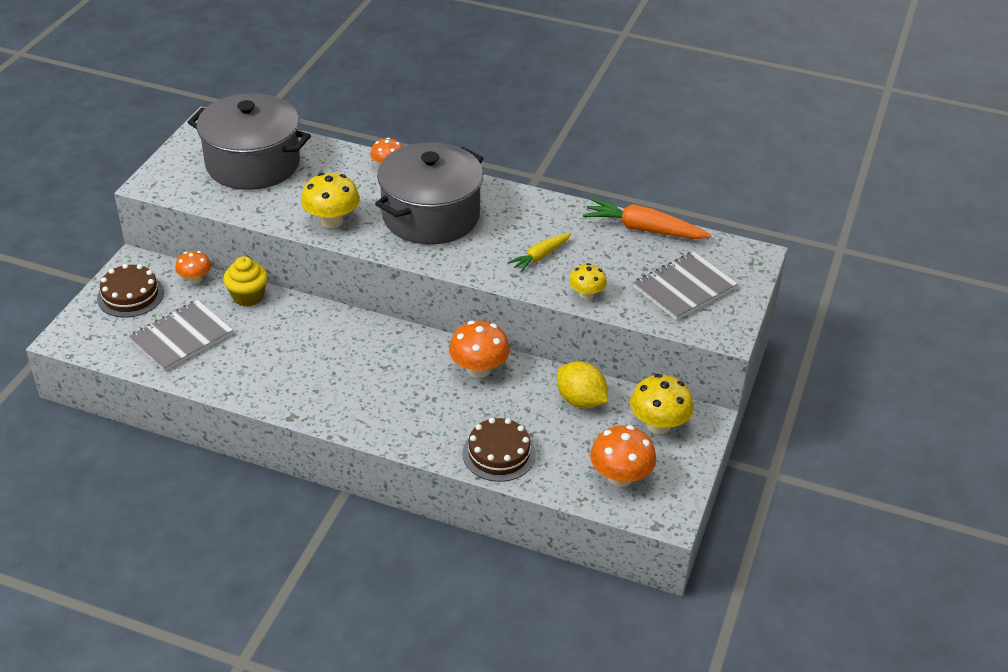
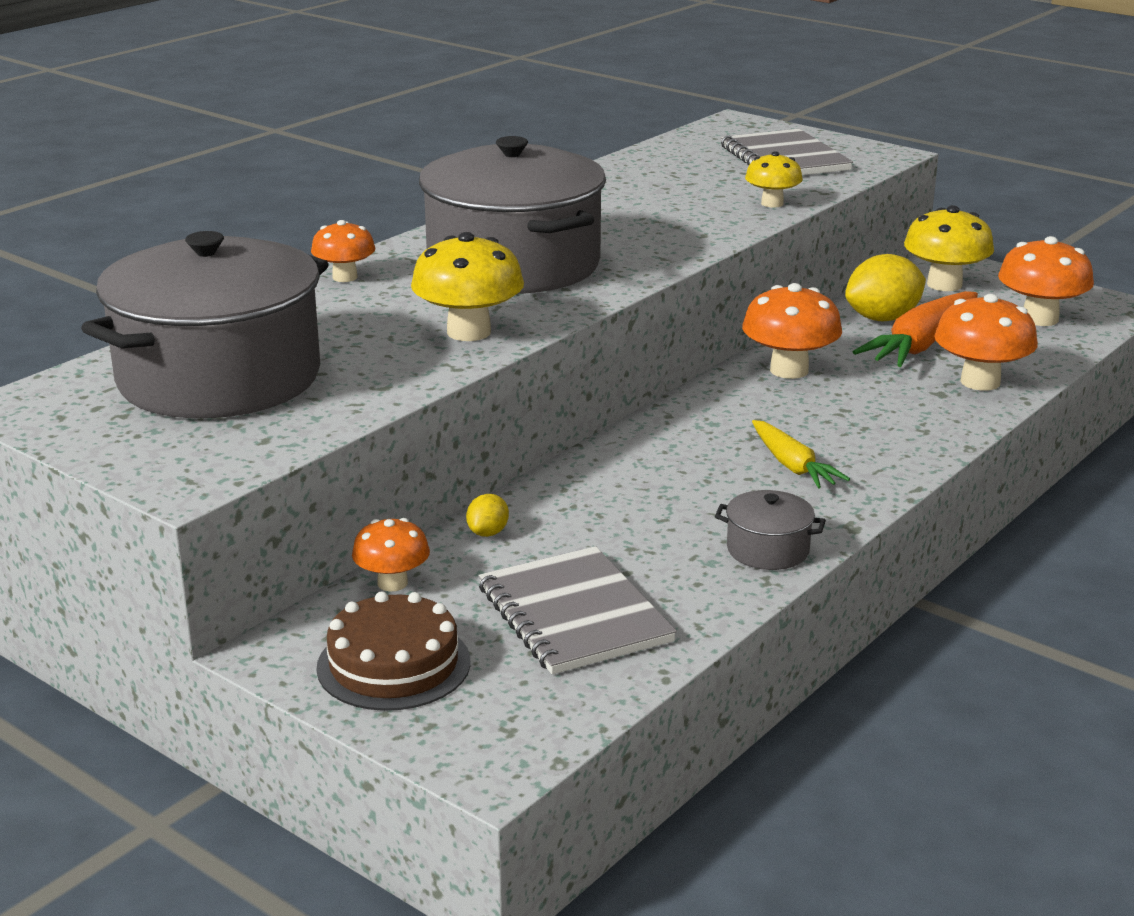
camera: 70 degrees left, 15 degrees down
yellow cupcake [223,256,268,307] -> yellow lemon [466,494,509,537]
brown cake [462,418,536,482] -> orange mushroom [934,294,1038,391]
yellow carrot [507,232,572,273] -> yellow carrot moved to [752,420,850,489]
orange carrot [583,198,712,239] -> orange carrot moved to [853,291,978,367]
none -> grey pot [715,490,826,570]

